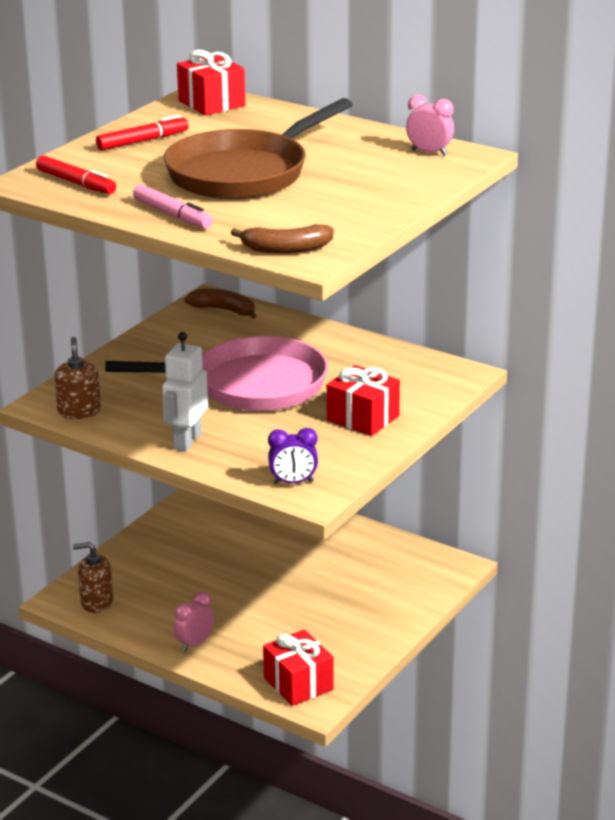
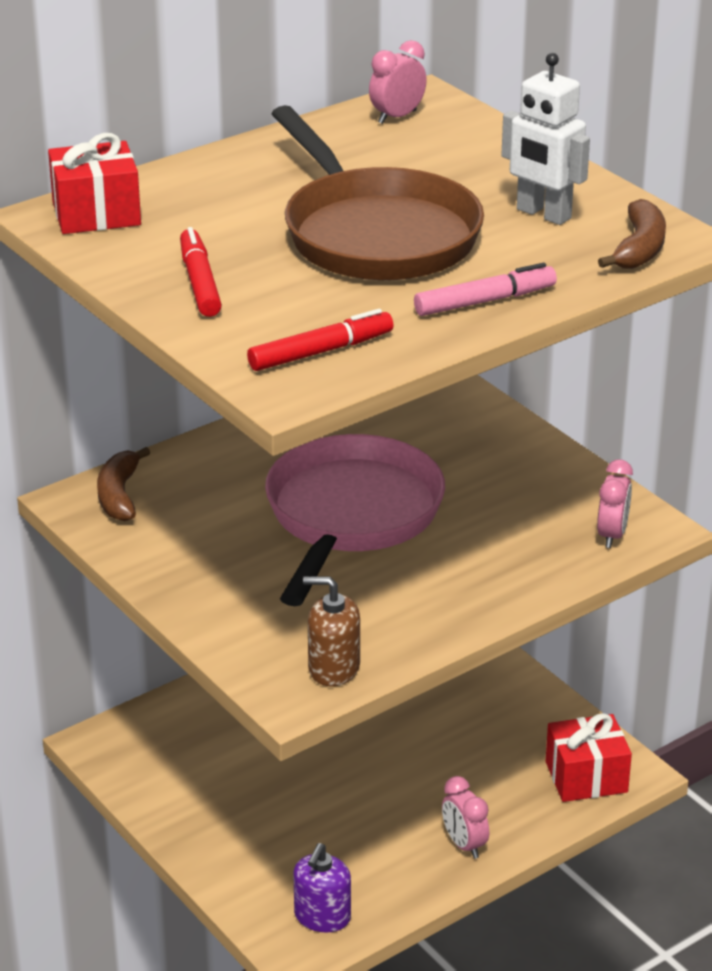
camera: 70 degrees left, 5 degrees up
brown soap dispenser [73,542,113,613] -> purple soap dispenser [293,843,351,933]
white robot [162,332,208,451] -> white robot moved to [501,53,590,225]
brown banana [185,289,256,319] -> brown banana turned 45 degrees counterclockwise [97,447,150,521]
purple clock [268,428,318,484] -> pink clock [597,459,633,548]
red gift [327,365,400,436] -> none

